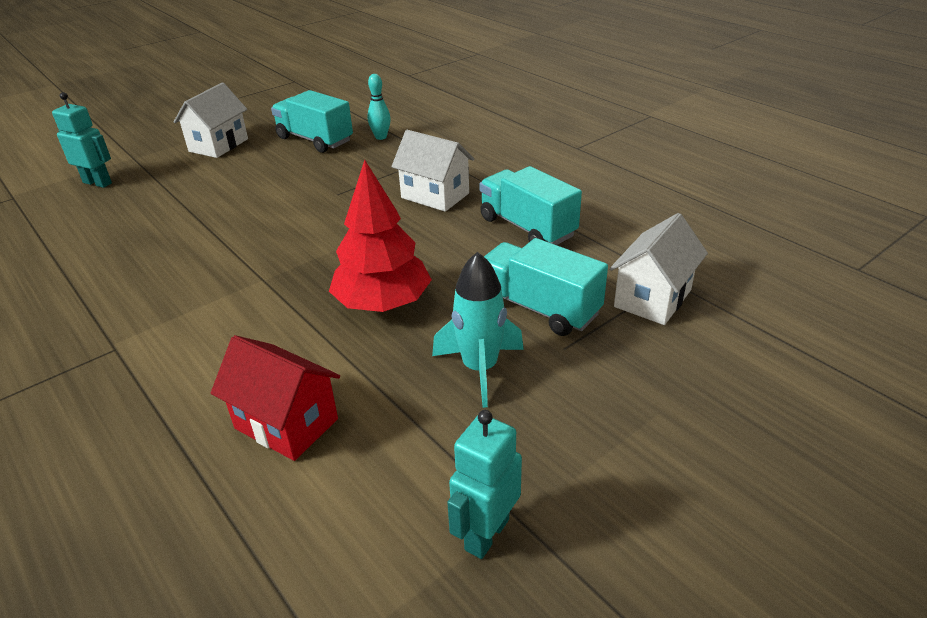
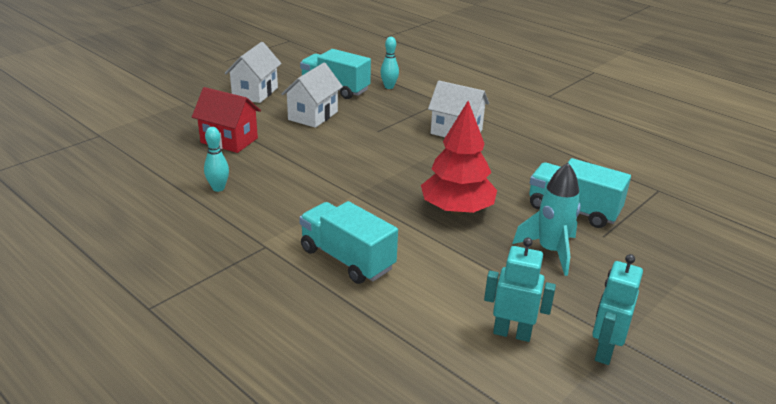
camera: 10 degrees left, 5 degrees down
turquoise robot [52,92,112,188] -> turquoise robot moved to [484,238,556,342]
red house [211,335,340,461] -> red house moved to [192,87,261,153]
turquoise truck [479,166,582,245] -> turquoise truck moved to [299,201,398,284]
white house [609,213,708,325] -> white house moved to [282,63,343,128]
none -> turquoise bowling pin [204,127,229,192]

